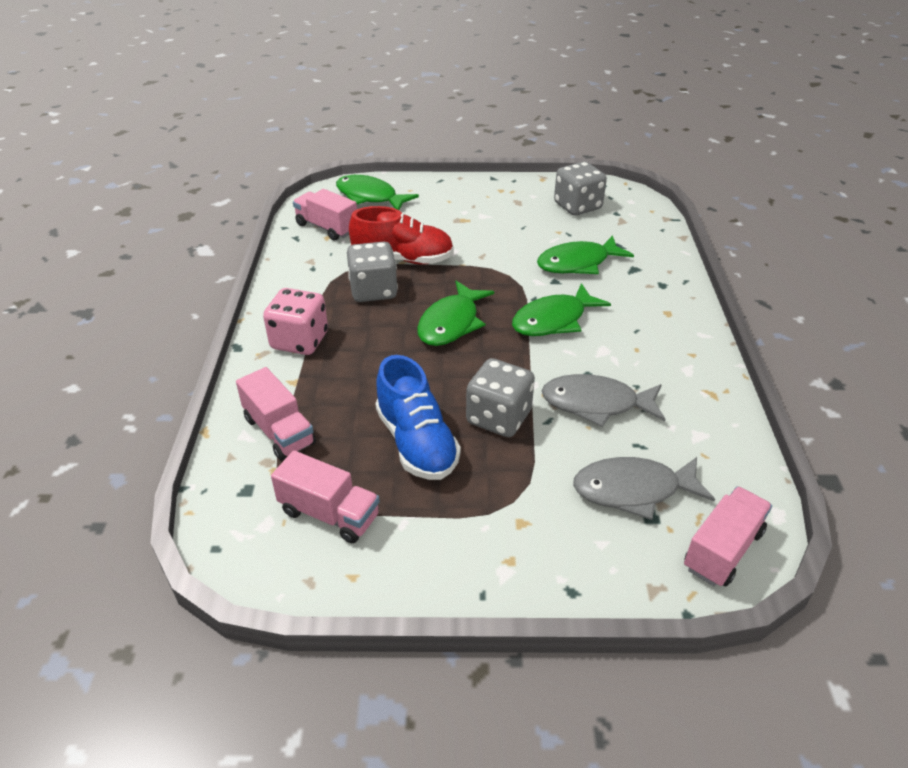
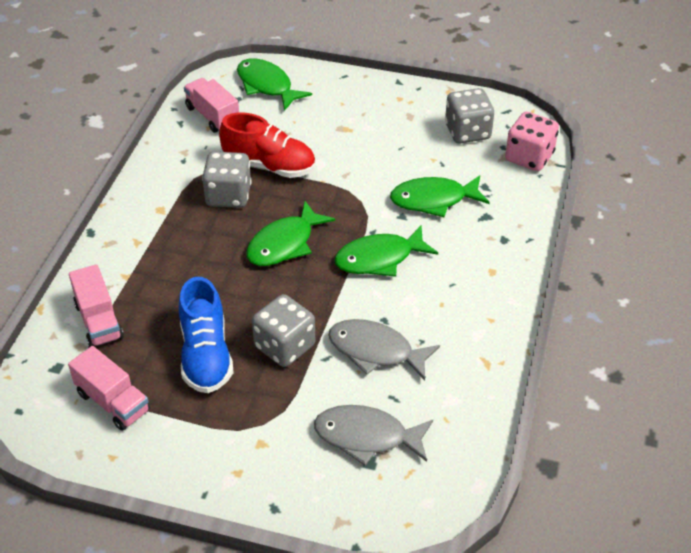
camera: 15 degrees right, 5 degrees up
pink dice [263,288,328,355] -> pink dice moved to [505,112,559,171]
pink truck [684,486,772,587] -> none

